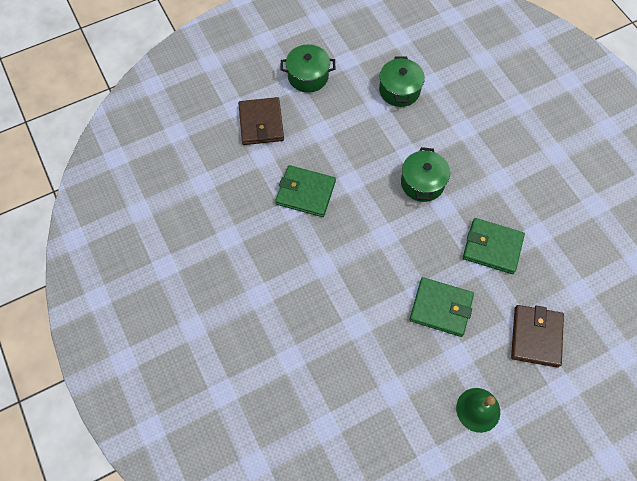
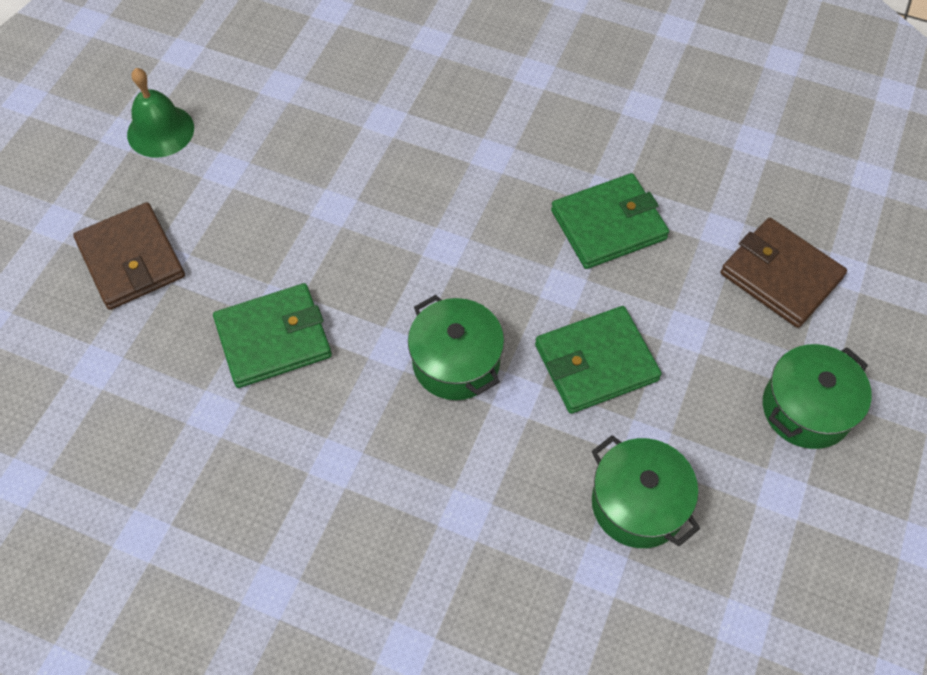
camera: 140 degrees right, 5 degrees down
green wallet [410,277,474,337] -> green wallet moved to [535,306,662,414]

